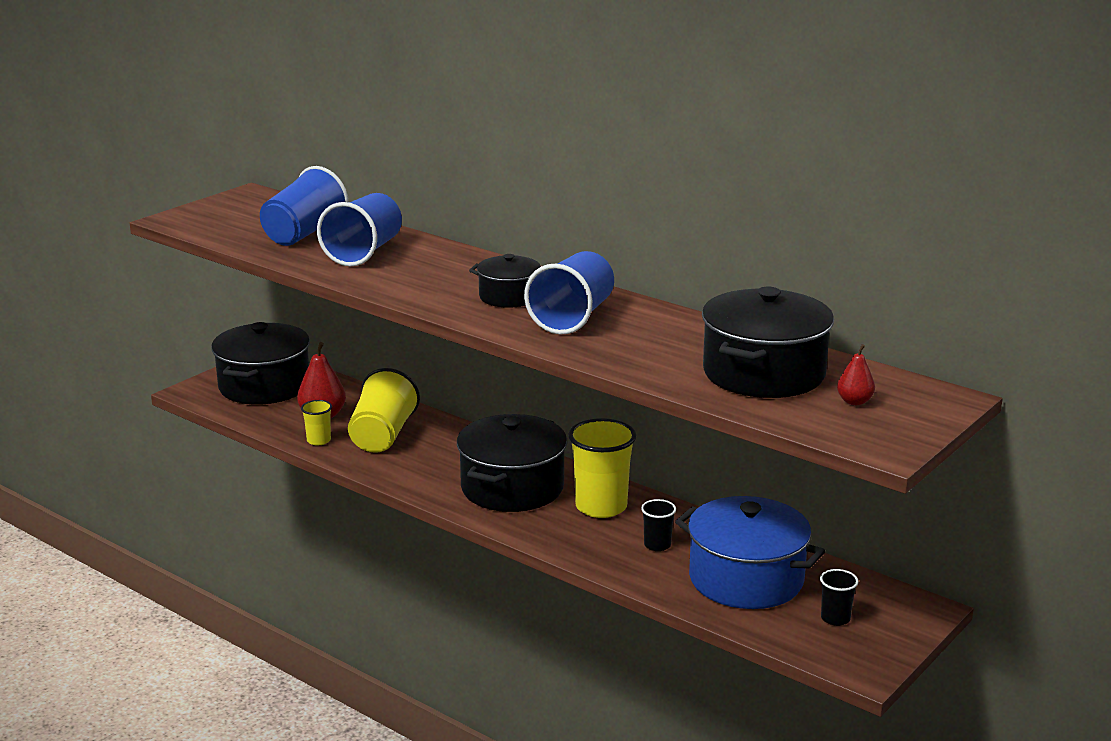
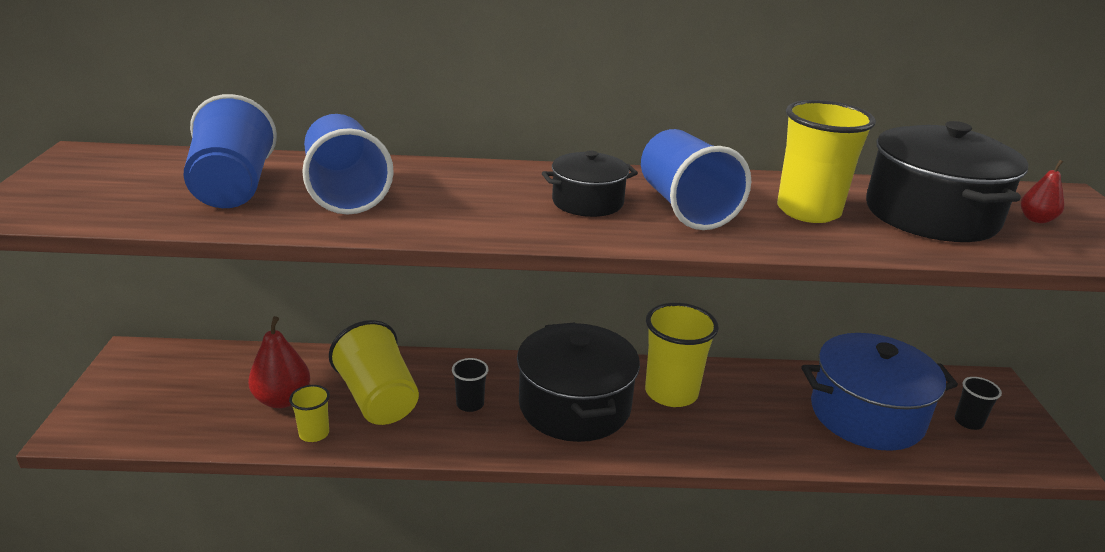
camera: 40 degrees left, 5 degrees up
black pot [211,322,310,405] -> none
black cup [641,499,676,551] -> black cup moved to [452,358,488,412]
none -> yellow cup [777,100,876,223]

